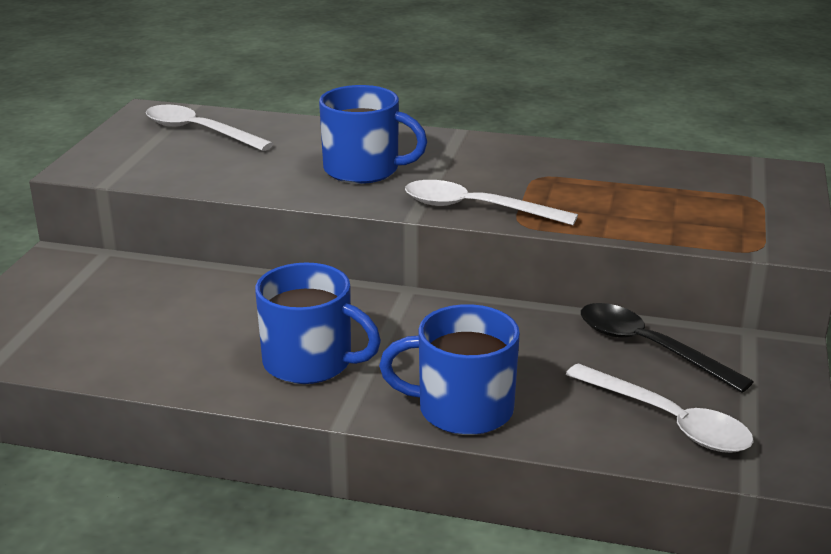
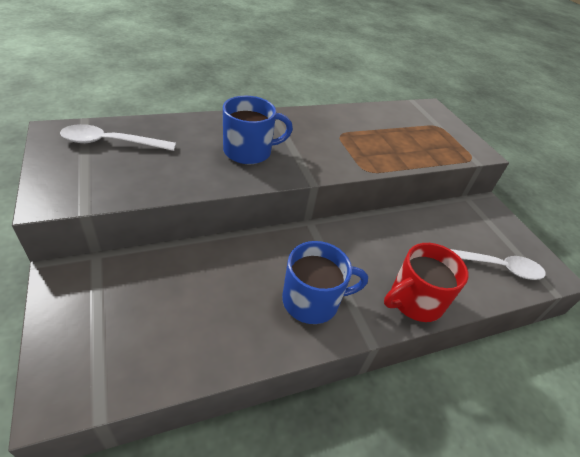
camera: 40 degrees left, 15 degrees up
blue mug [379,304,520,435] -> red mug [384,243,469,322]
white spoon [405,180,578,225] -> none
black spoon [581,303,754,393] -> none

